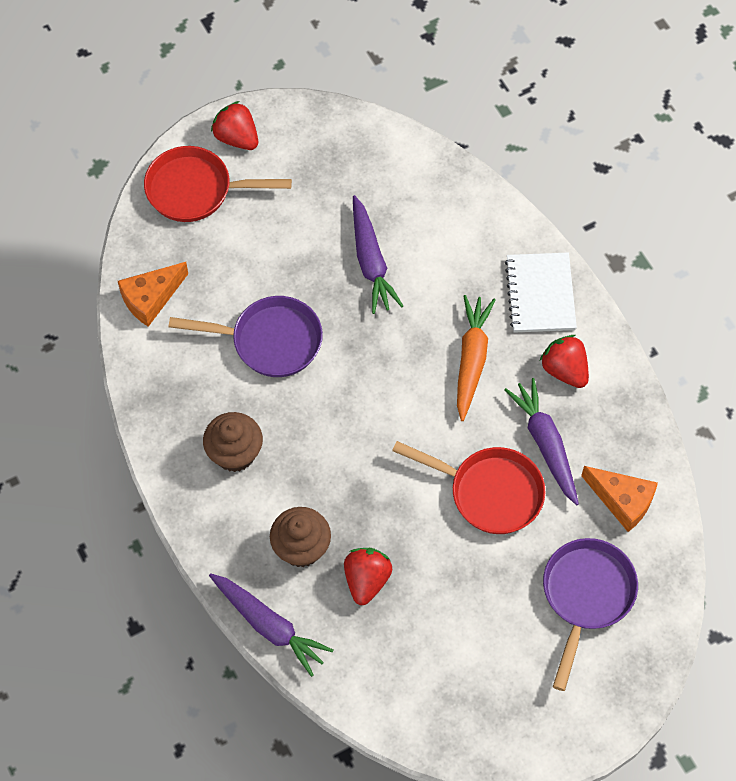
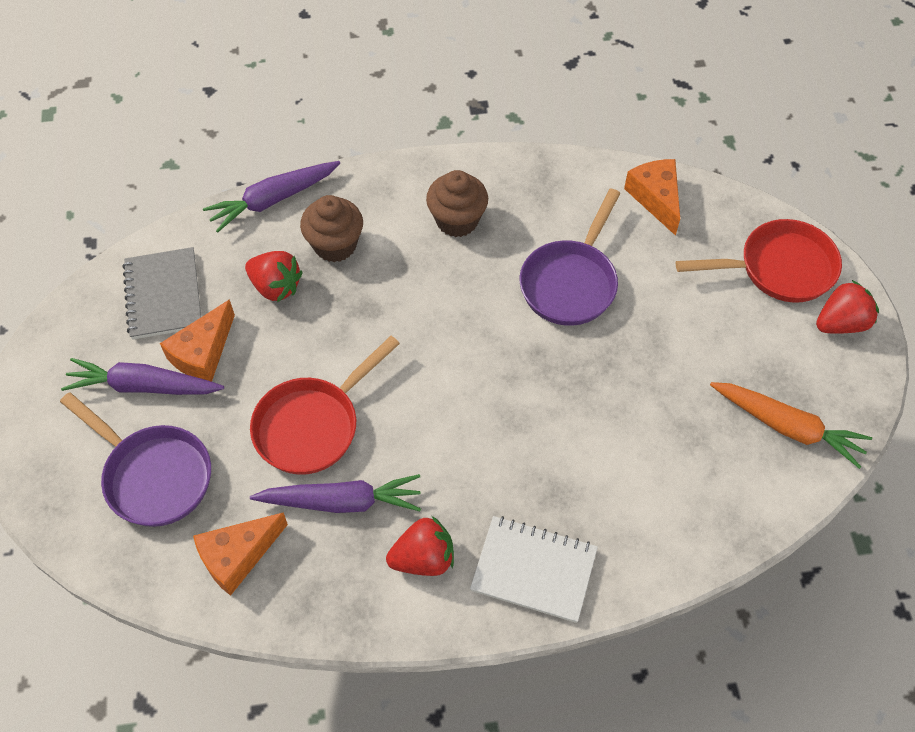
camera: 110 degrees right, 5 degrees down
red pan [144,146,292,222] -> red pan turned 60 degrees clockwise [675,219,842,303]
purple carrot [353,195,403,314] -> purple carrot moved to [61,358,224,395]
orange carrot [457,295,495,421] -> orange carrot moved to [710,382,872,469]
none -> grey notebook [123,247,201,340]
none -> orange cheese [160,299,235,382]

